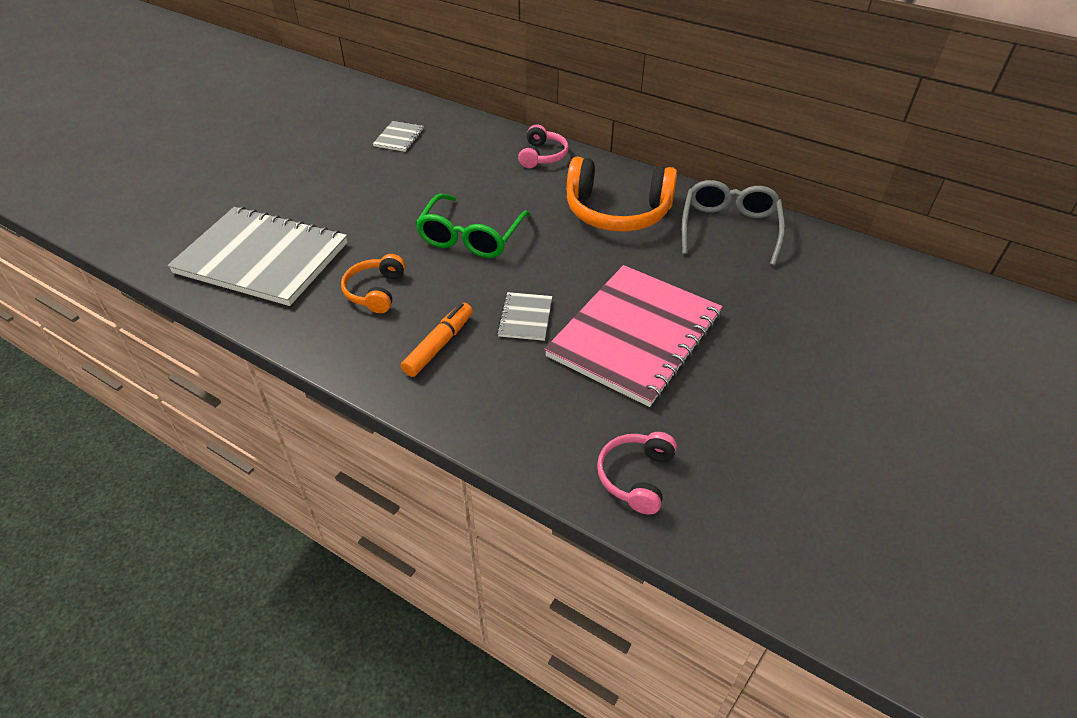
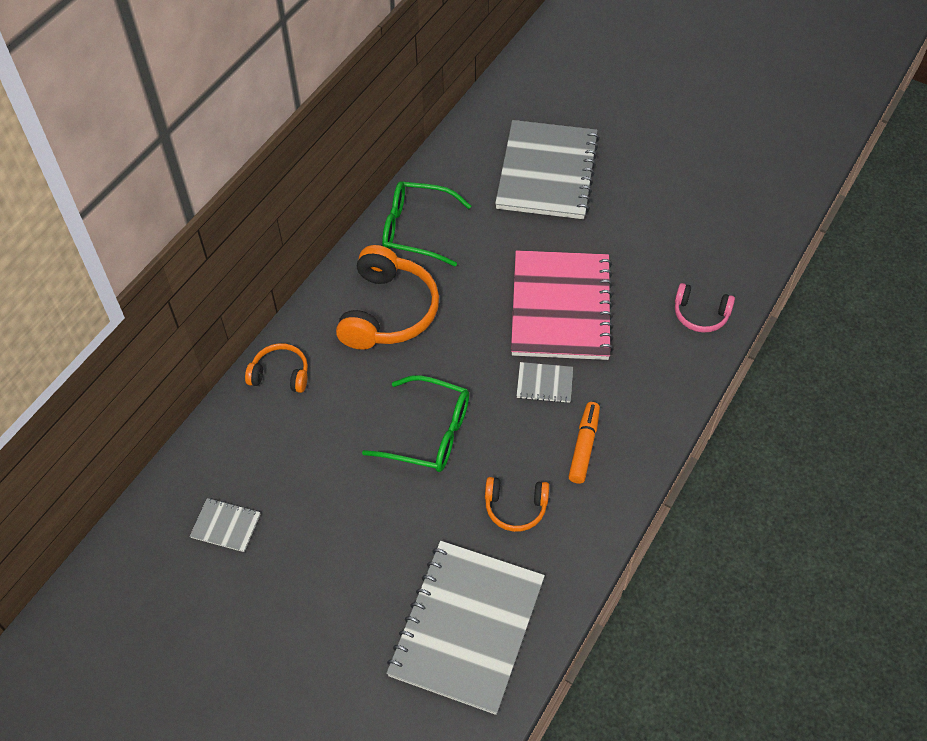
camera: 90 degrees left, 10 degrees up
orange marker [401,303,473,377] -> orange marker turned 75 degrees clockwise [568,402,600,484]
pink headphones [518,125,569,168] -> orange headphones [245,343,308,393]
pink notebook [545,265,723,407] -> pink notebook turned 60 degrees clockwise [511,250,613,360]
grey glasses [682,180,785,266] -> green glasses [382,181,471,267]
none -> grey notebook [495,120,599,219]

